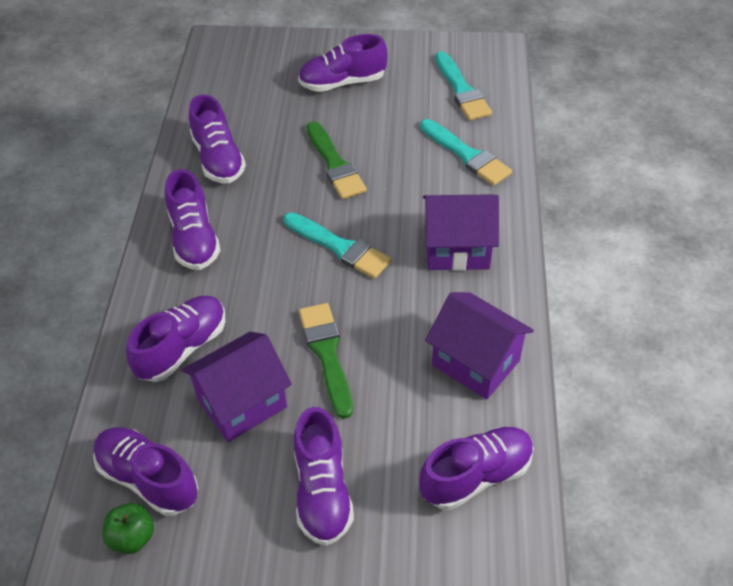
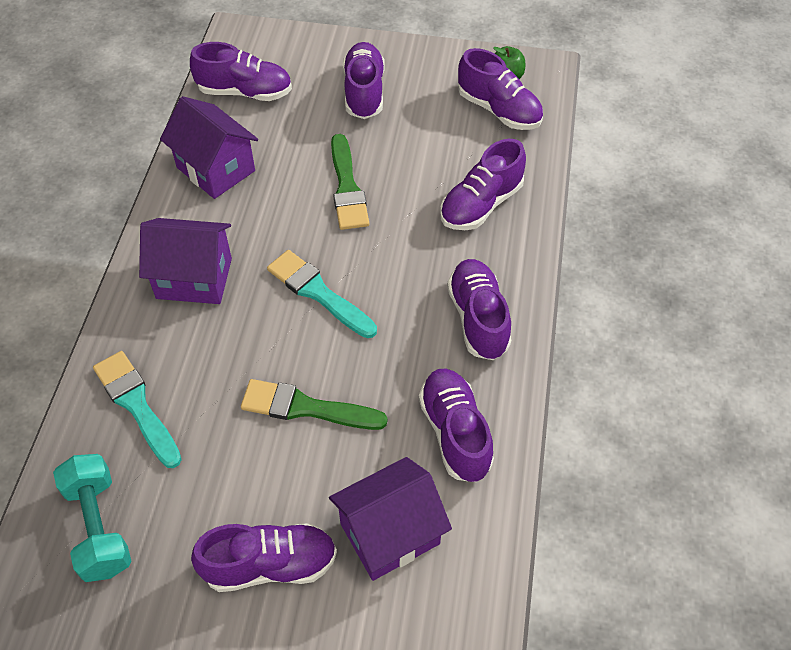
camera: 175 degrees left, 5 degrees up
purple house [182,332,292,442] -> purple house moved to [329,457,452,581]
green brush [307,121,367,199] -> green brush turned 60 degrees counterclockwise [241,379,388,430]
purple shoe [419,427,534,510] -> purple shoe turned 150 degrees counterclockwise [190,42,292,101]
turquoise brush [435,51,492,120] -> turquoise dumbbell [53,454,132,582]

